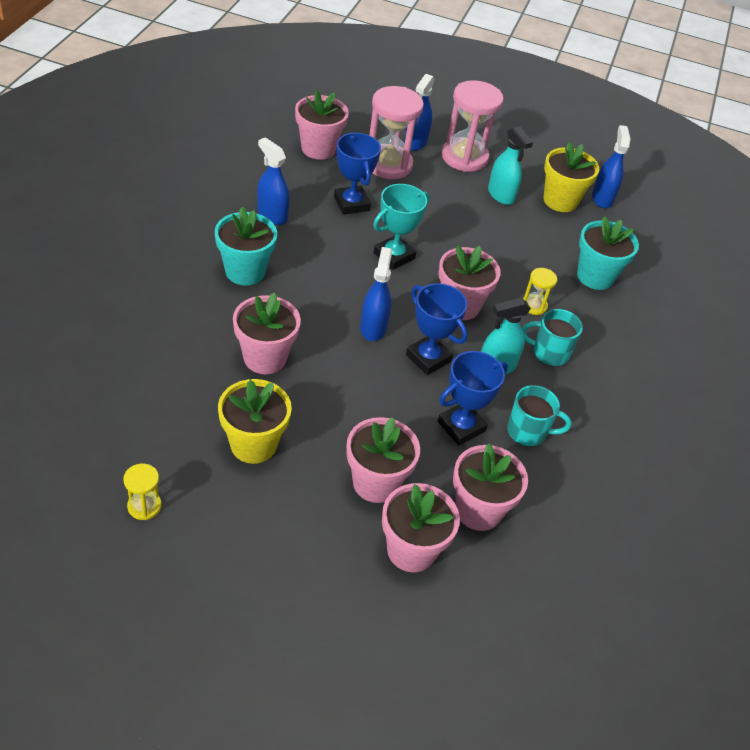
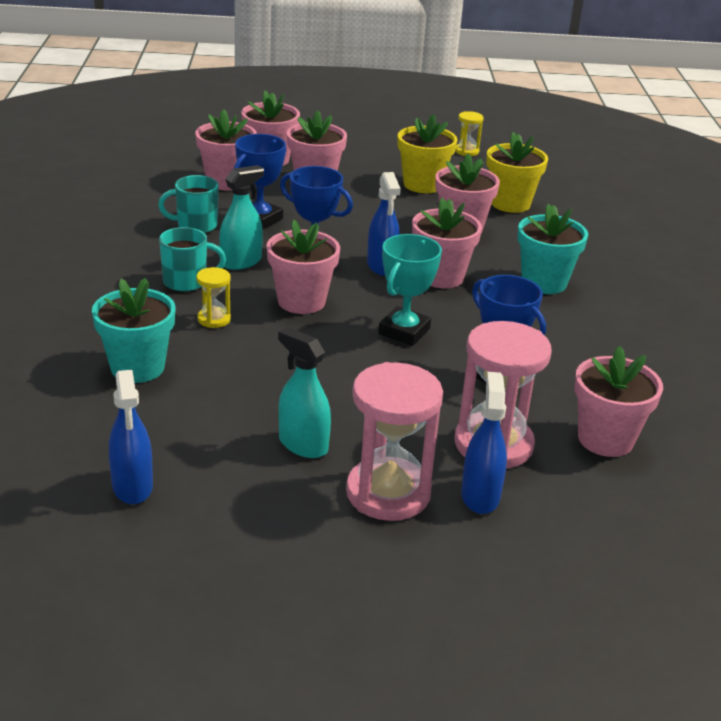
camera: 165 degrees right, 15 degrees down
blue spray bottle [257,137,290,225] -> none
yellow flower pot [543,142,599,212] -> yellow flower pot moved to [486,132,548,213]
none -> pink flower pot [412,198,482,288]

